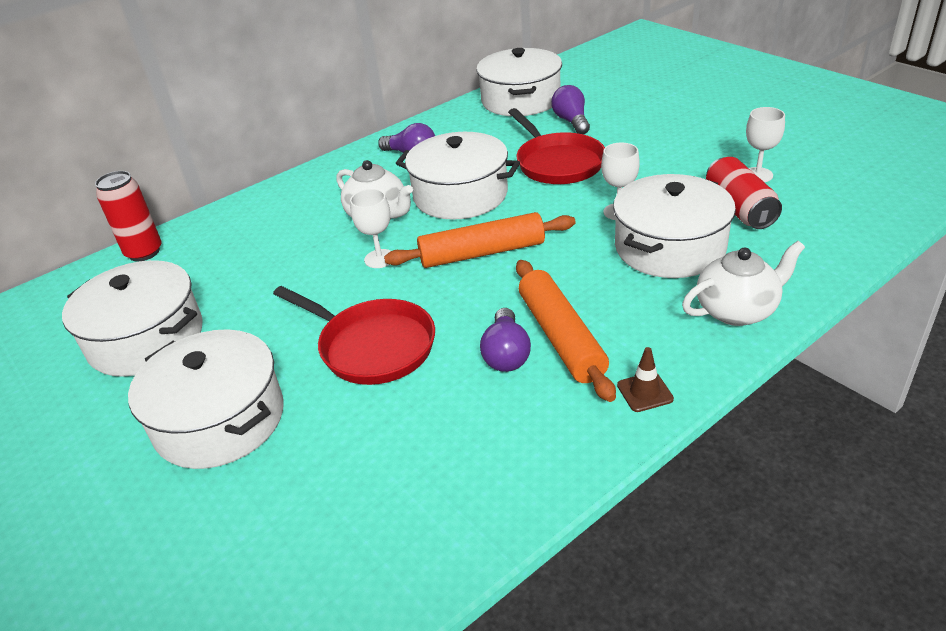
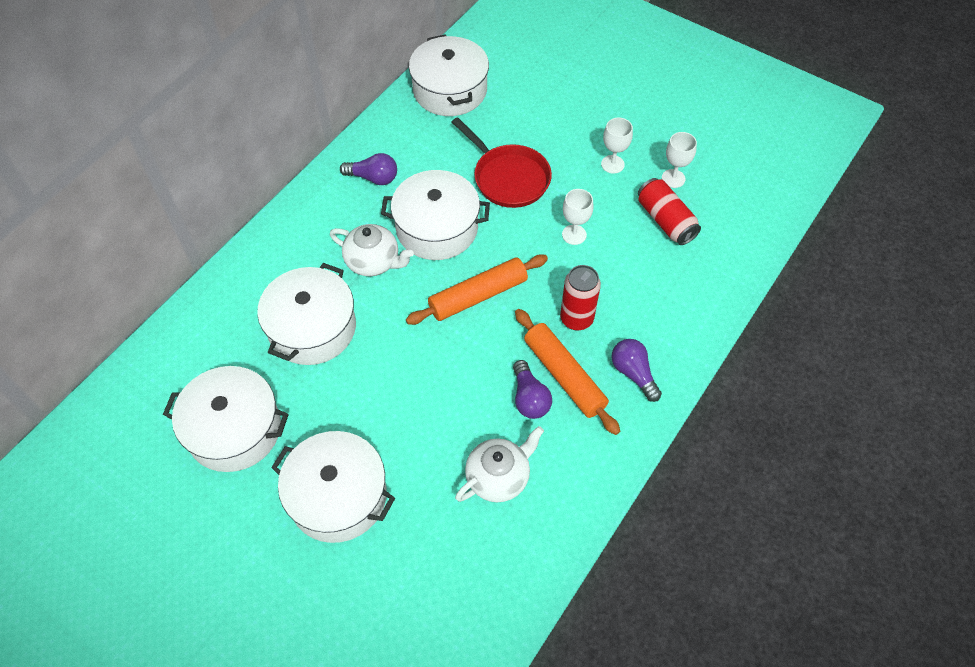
camera: 20 degrees left, 20 degrees up
red can [95,171,162,262] -> red can moved to [560,265,601,331]
red pan [273,286,435,385] -> none
white goblet [350,189,391,268] -> white goblet moved to [601,117,633,174]
purple light bulb [551,85,590,134] -> purple light bulb moved to [612,339,662,402]
white pot [613,174,736,278] -> white pot moved to [257,263,356,365]
brown traffic cone [617,347,674,412] -> none
white teapot [682,241,805,326] -> white teapot moved to [455,426,544,502]

